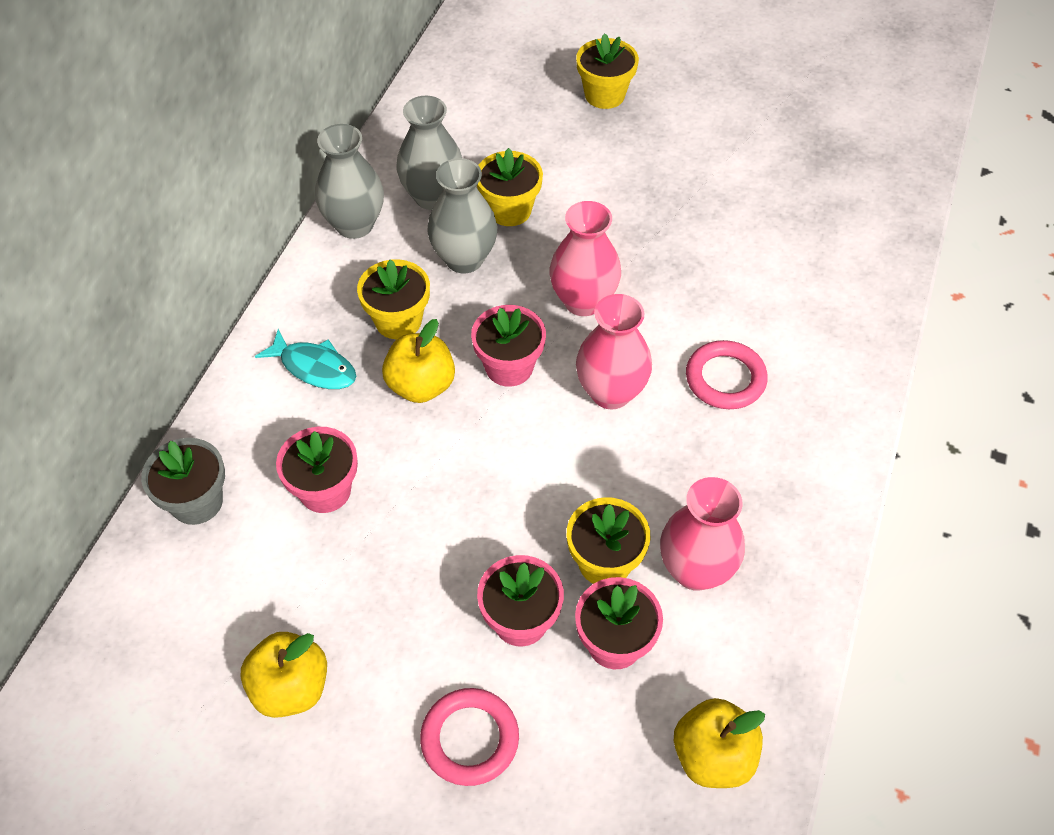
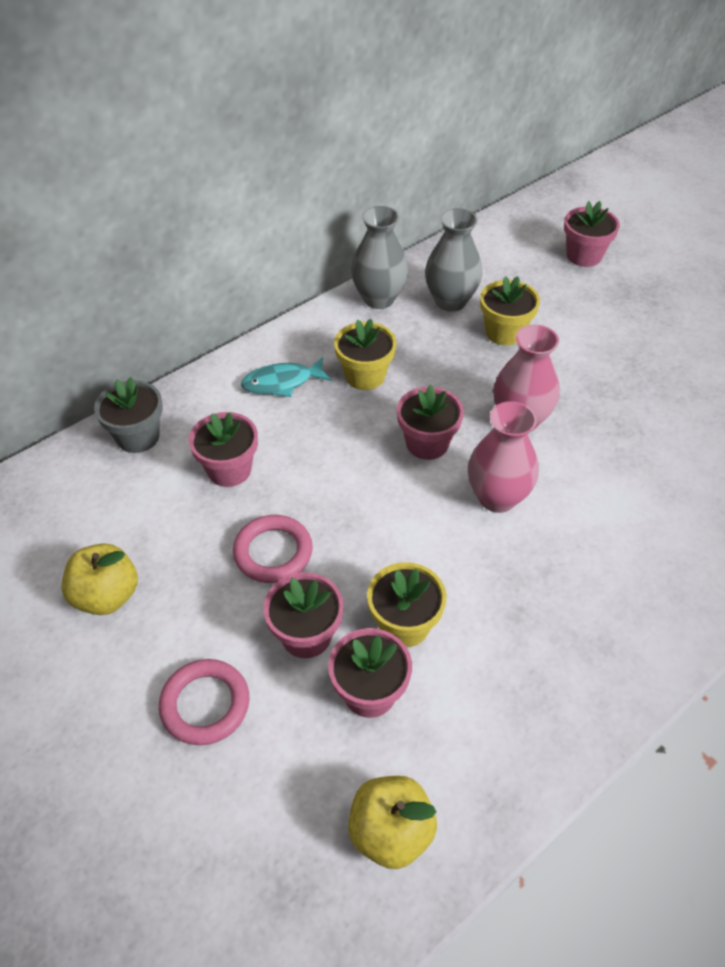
camera: 30 degrees right, 5 degrees down
turquoise fish [255,329,356,389] -> turquoise fish turned 105 degrees clockwise [241,357,332,397]
yellow apple [382,319,455,403] -> none
grey vase [427,158,497,273] -> none
yellow flower pot [576,33,639,109] -> none
pink vase [660,477,745,591] -> none
pink ring [686,340,768,409] -> pink ring moved to [233,515,313,583]
none -> pink flower pot [564,201,620,267]

